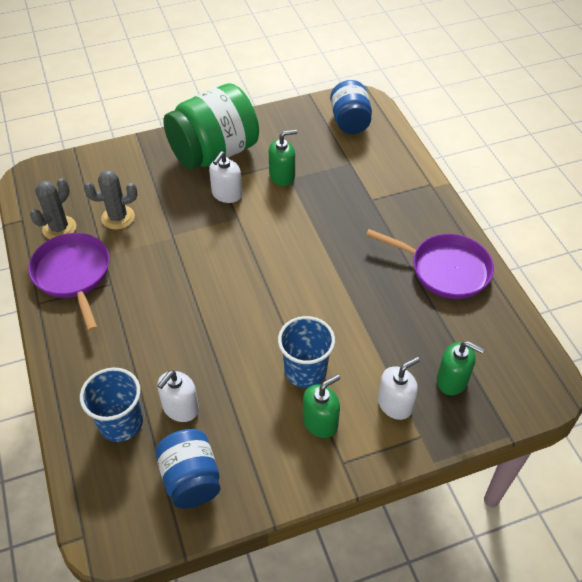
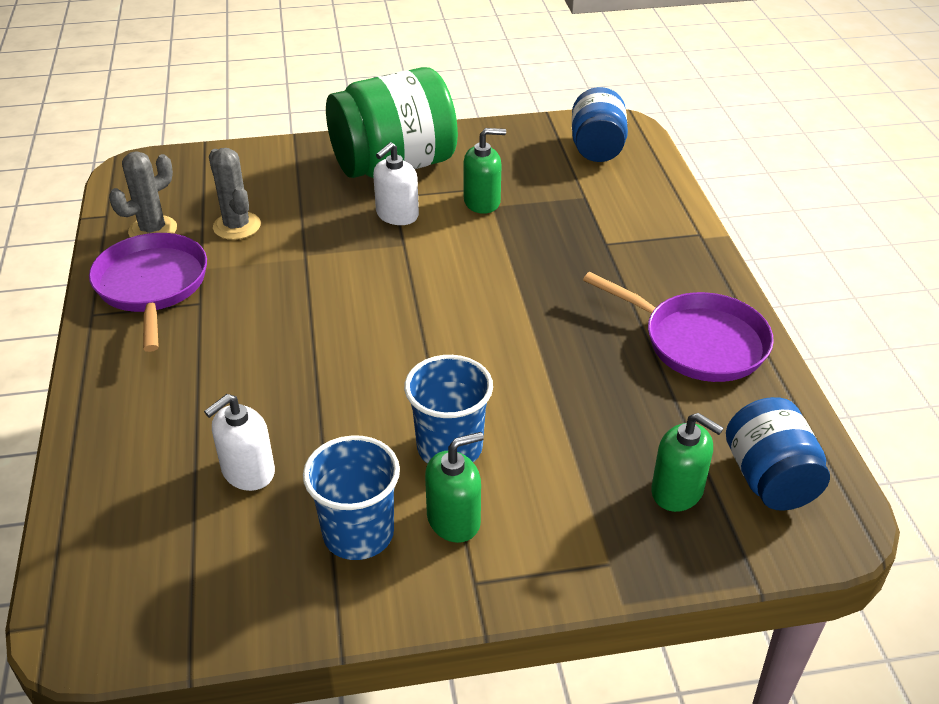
camera: 10 degrees right, 10 degrees down
blue cup [80,367,143,442] -> blue cup moved to [303,435,400,560]
grey cactus [84,170,137,230] -> grey cactus turned 60 degrees clockwise [209,148,261,240]
blue jar [155,429,220,509] -> blue jar moved to [726,397,830,511]
white soap dispenser [378,357,420,420] -> none

